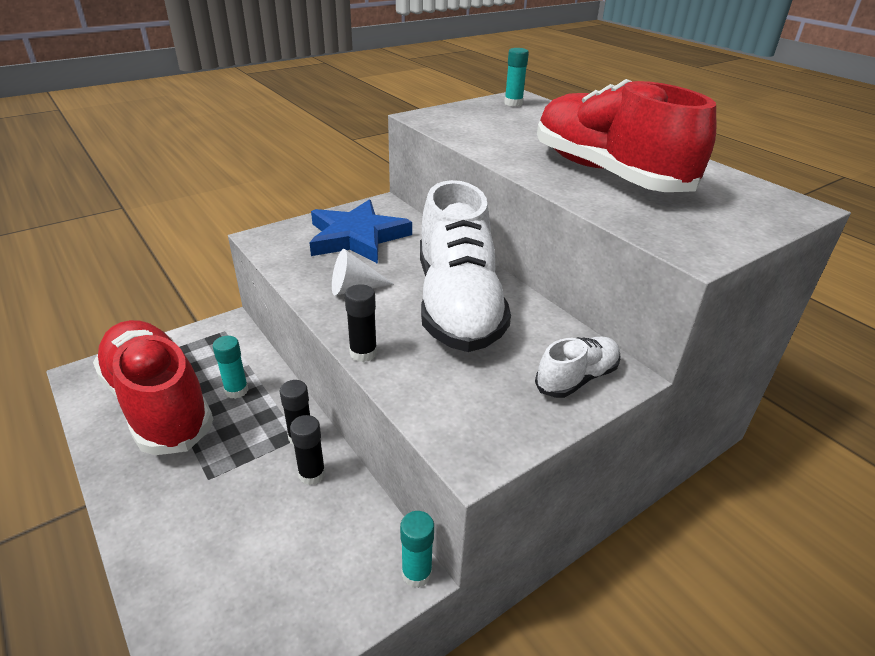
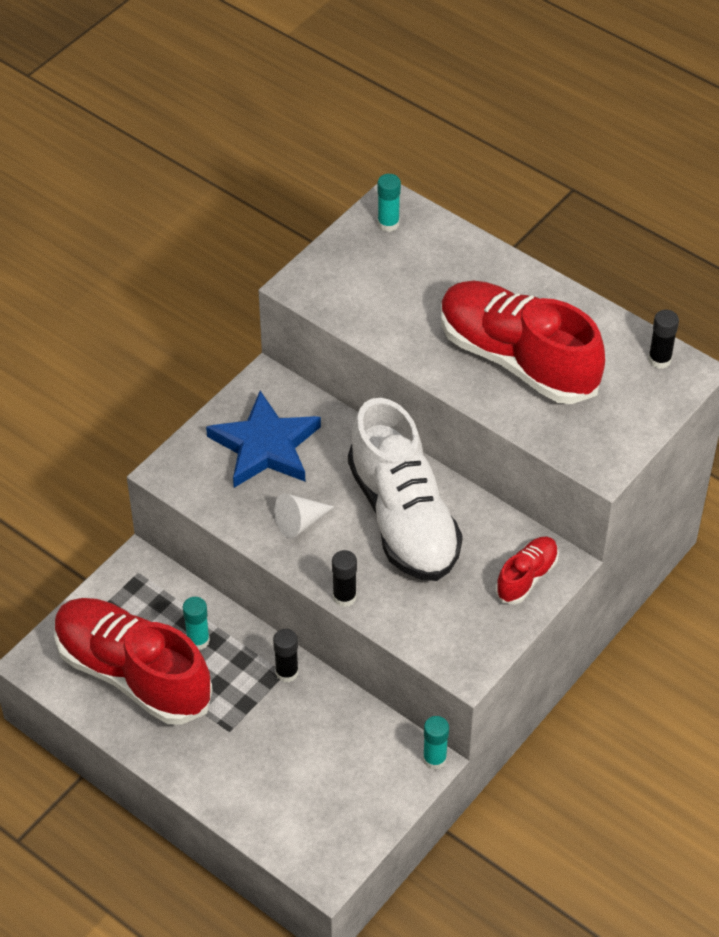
camera: 15 degrees left, 15 degrees up
black glue stick [290,415,325,485] -> black glue stick moved to [648,310,679,369]
white shoe [535,336,621,398] -> red shoe [495,536,559,604]

